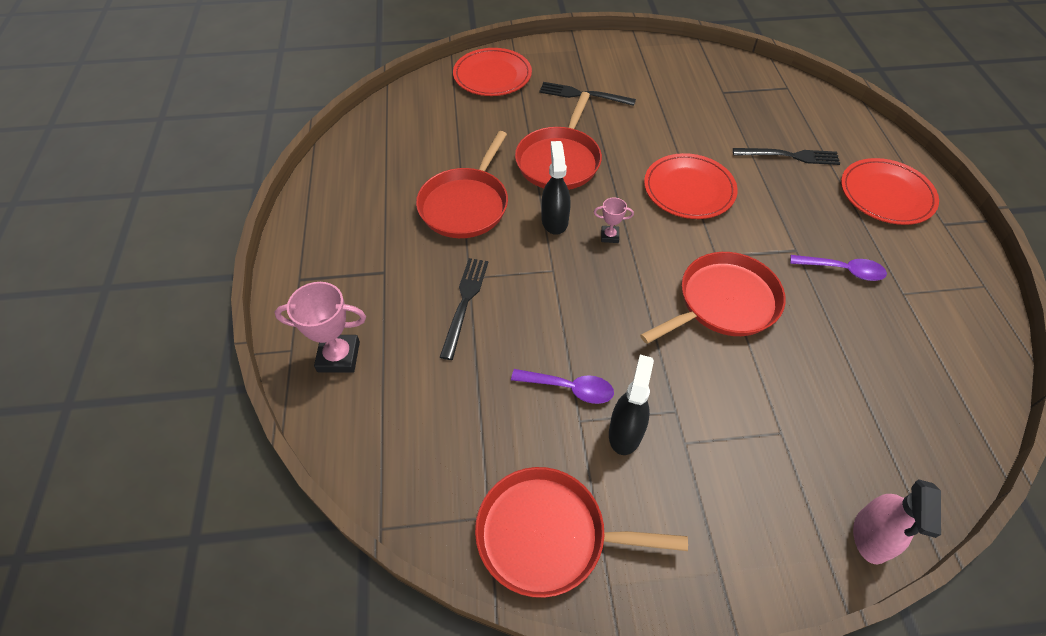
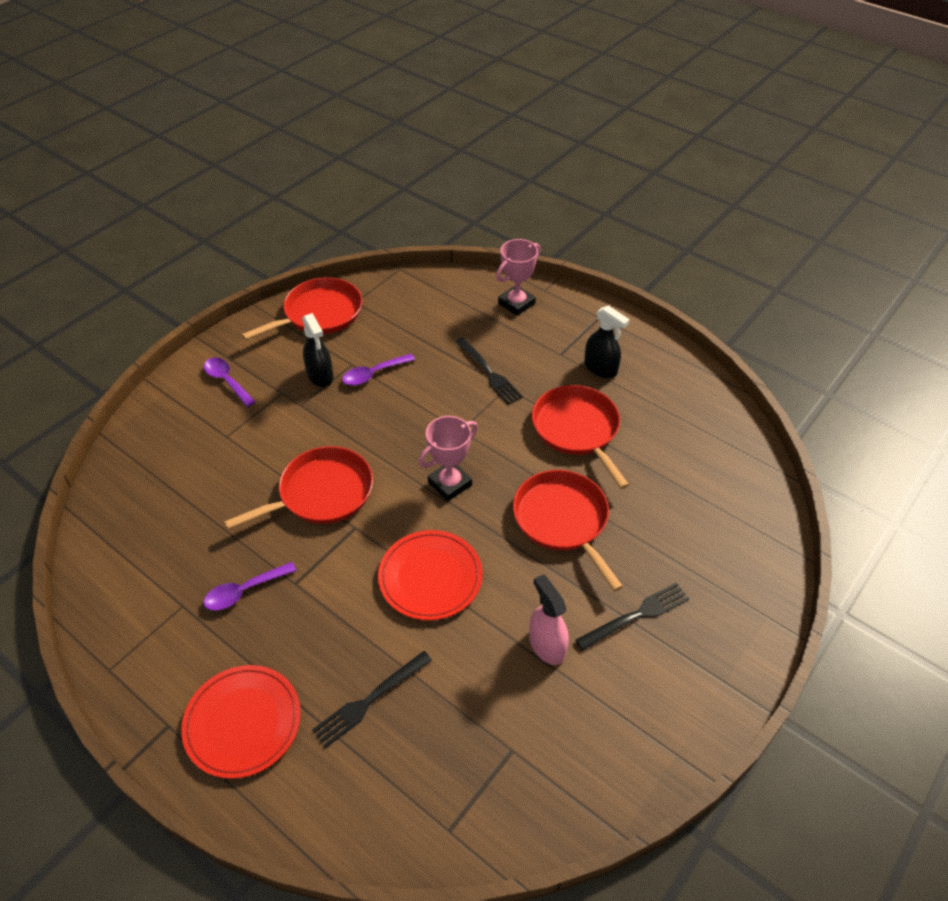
camera: 135 degrees right, 5 degrees down
red plate [453,48,532,96] -> none
black spray bottle [541,141,571,235] -> black spray bottle moved to [584,305,630,378]
pink trophy [594,198,634,243] -> pink trophy [419,416,478,501], size x1.87
red pan [640,252,786,344] -> red pan turned 135 degrees counterclockwise [224,446,373,530]
pink spray bottle [853,479,941,564] -> pink spray bottle moved to [529,574,569,665]
none -> purple spoon [204,357,256,407]

